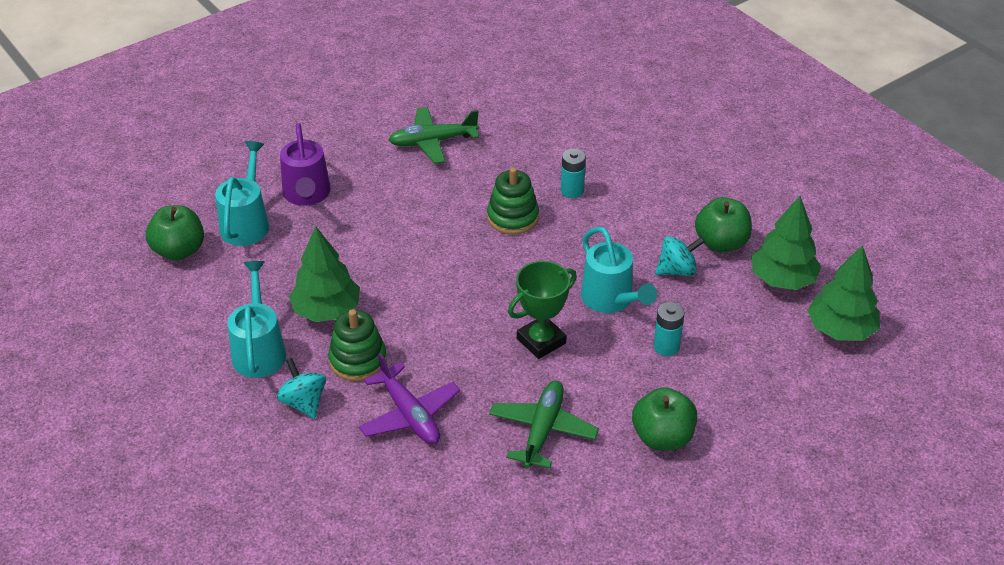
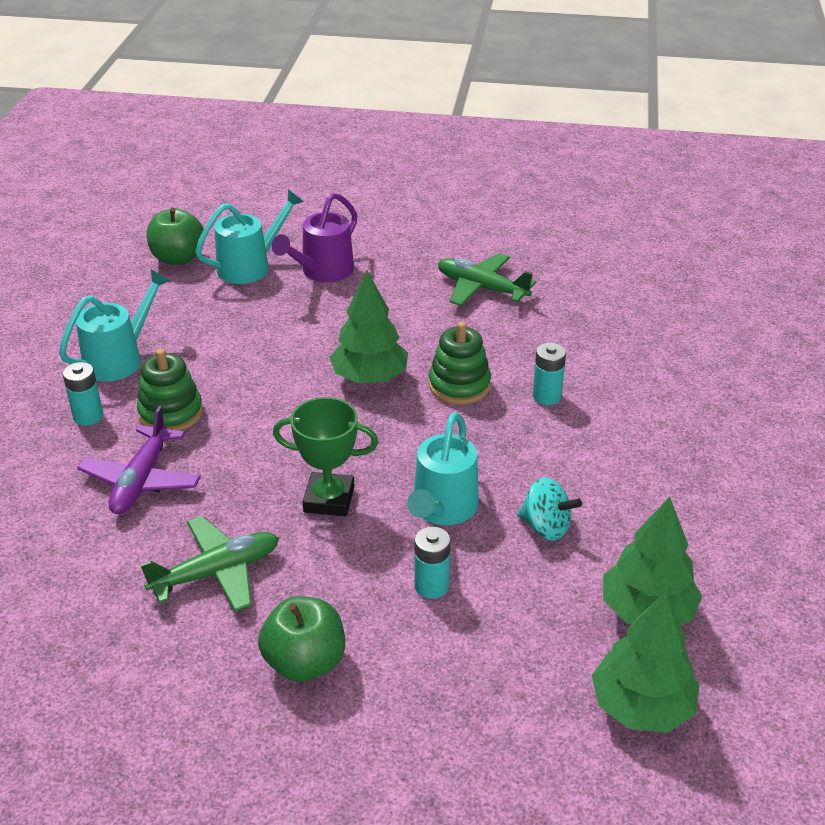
camera: 45 degrees right, 5 degrees down
turquoise spinning top [277,358,326,419] -> turquoise battery [63,362,103,426]
green tree [289,227,360,322] -> green tree moved to [330,270,408,383]
green apple [695,197,752,252] -> none

